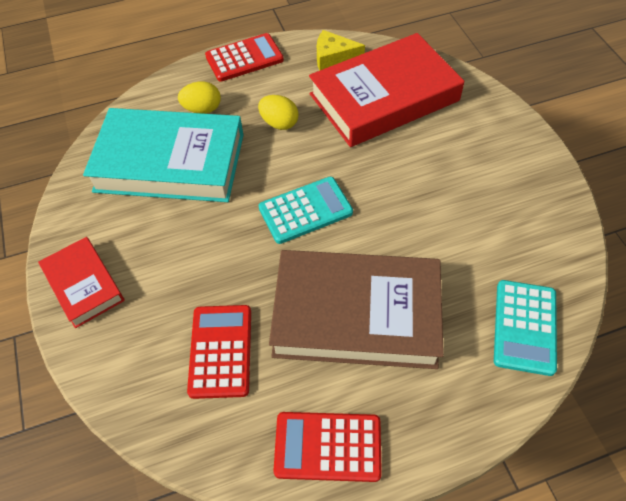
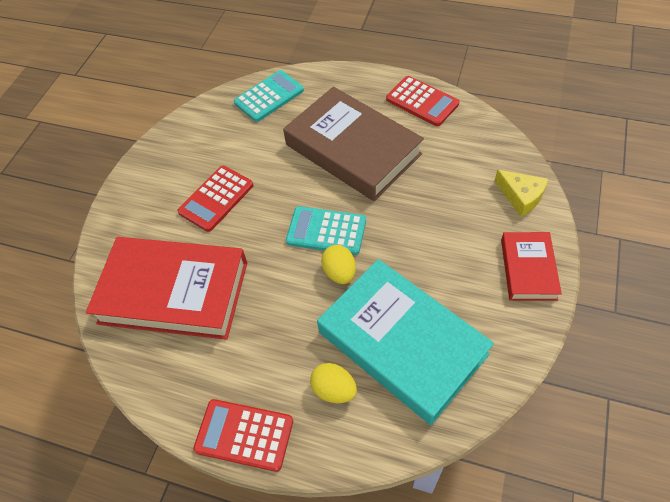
camera: 140 degrees left, 0 degrees up
red calculator [187,305,251,399] -> red calculator moved to [177,166,253,232]
yellow egg [258,95,299,130] -> yellow egg moved to [321,245,356,284]
yellow cheese [317,30,365,71] -> yellow cheese moved to [495,170,548,217]

